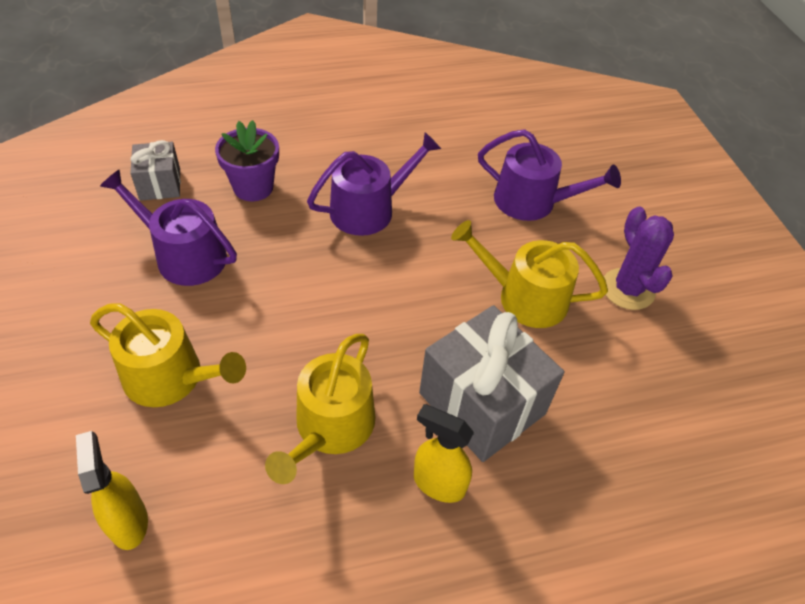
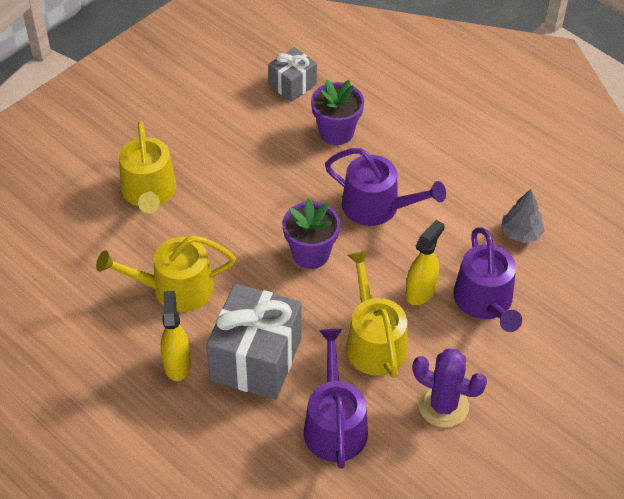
camera: 60 degrees right, 0 degrees up
yellow spray bottle [76,431,148,550] -> yellow spray bottle moved to [406,220,444,305]
purple watering can [100,169,237,286] -> purple watering can moved to [304,329,368,469]
purple cactus [604,207,674,310] -> purple cactus turned 75 degrees clockwise [413,349,487,428]
none -> purple flower pot [283,199,340,269]
none -> grey tree [501,189,545,243]

